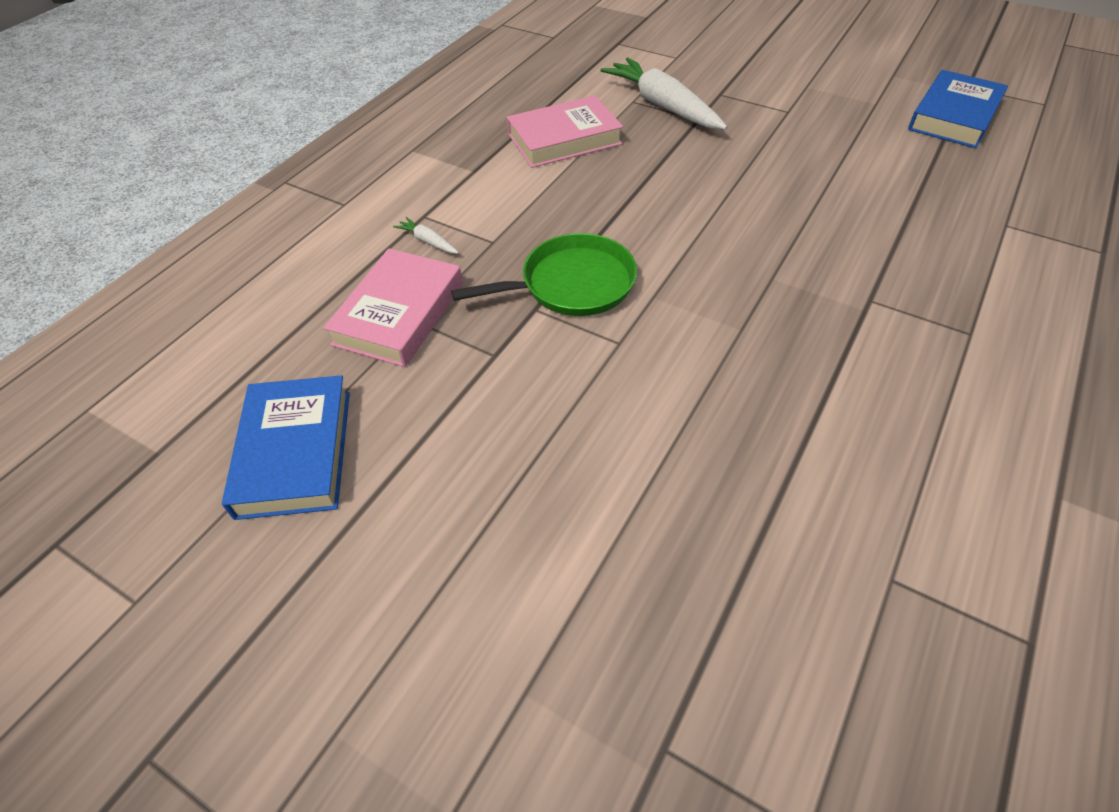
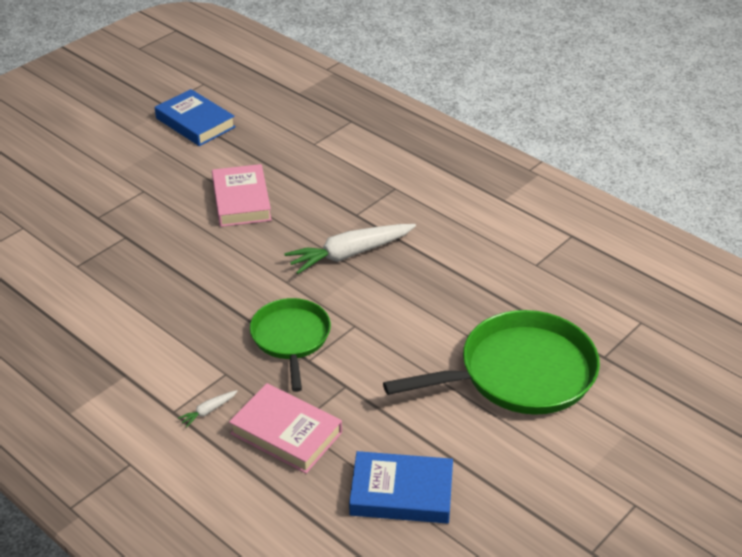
camera: 80 degrees left, 10 degrees down
pink book [507,95,623,168] -> pink book moved to [212,164,272,227]
white carrot [600,57,728,130] -> white carrot moved to [284,224,416,274]
none -> green pan [383,310,600,415]

